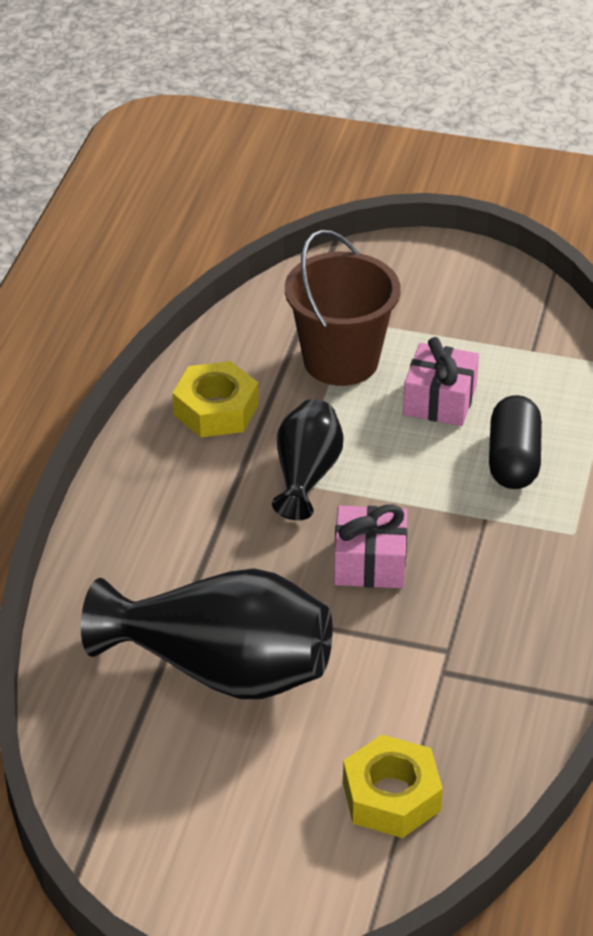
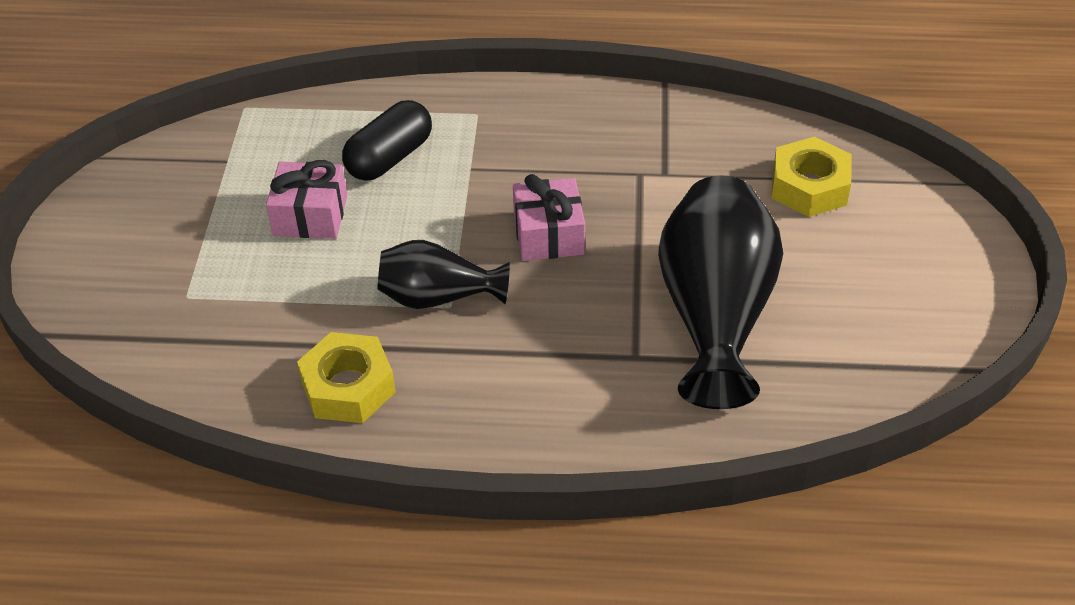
camera: 100 degrees left, 5 degrees up
brown bucket [285,230,401,386] -> none
black capsule [489,395,542,489] -> black capsule turned 45 degrees counterclockwise [342,100,432,181]

